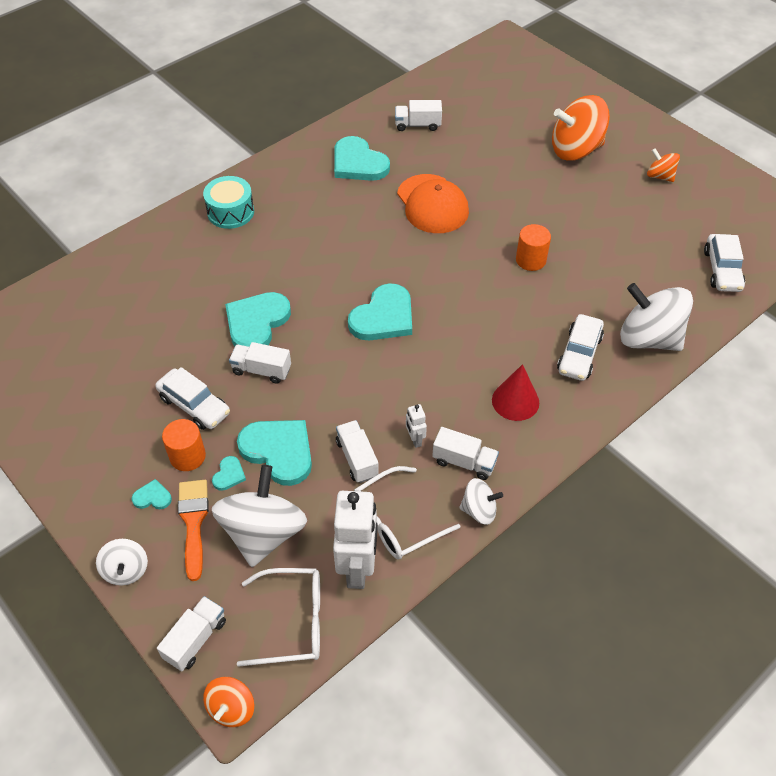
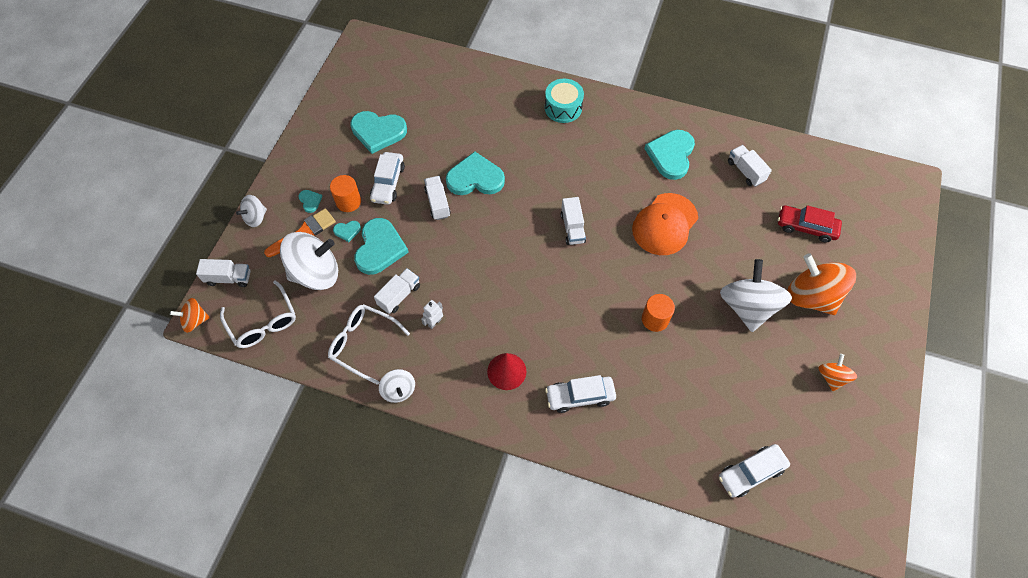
camera: 60 degrees right, 10 degrees up
white robot [333,491,377,589] -> none
turquoise heart [348,283,412,340] -> turquoise heart moved to [350,111,407,154]
white truck [432,427,499,480] -> white truck moved to [561,197,586,245]
white spinning top [620,283,693,351] -> white spinning top moved to [720,259,792,332]
none -> red car [778,205,842,243]

